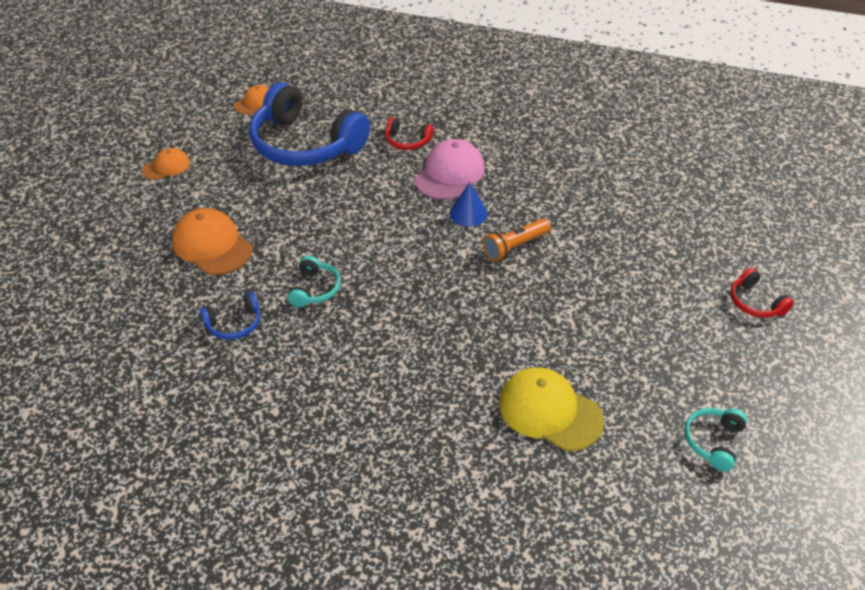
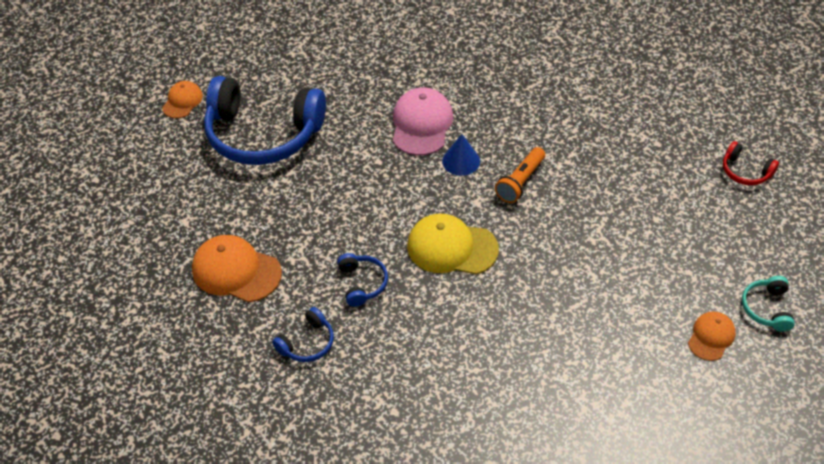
camera: 20 degrees left, 5 degrees up
orange cap [142,148,190,180] -> orange cap moved to [688,311,736,361]
turquoise headphones [288,256,341,307] -> blue headphones [337,253,388,307]
red headphones [385,117,434,150] -> none
yellow cap [499,367,604,451] -> yellow cap moved to [407,214,499,275]

